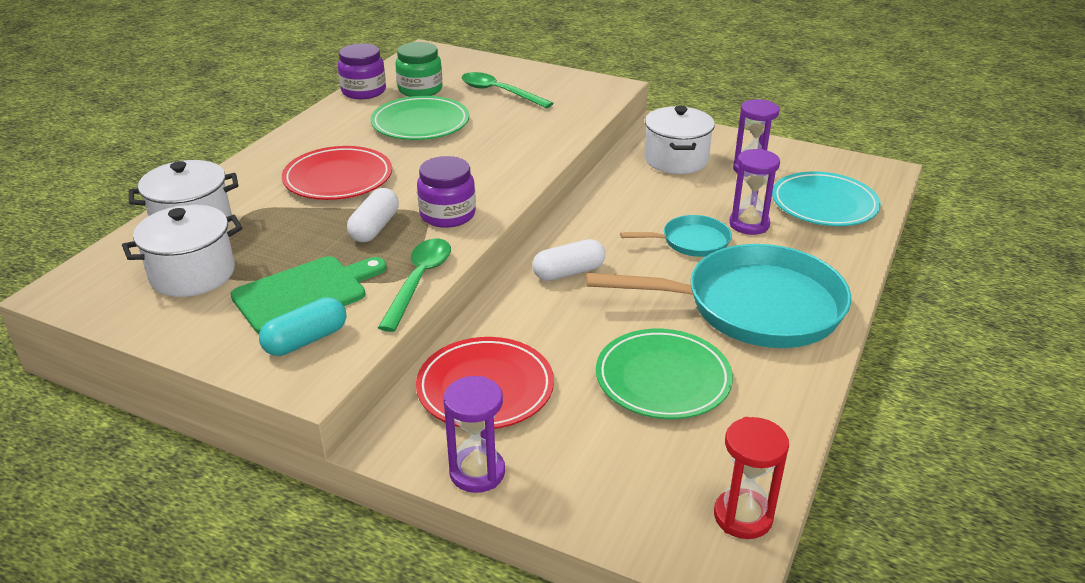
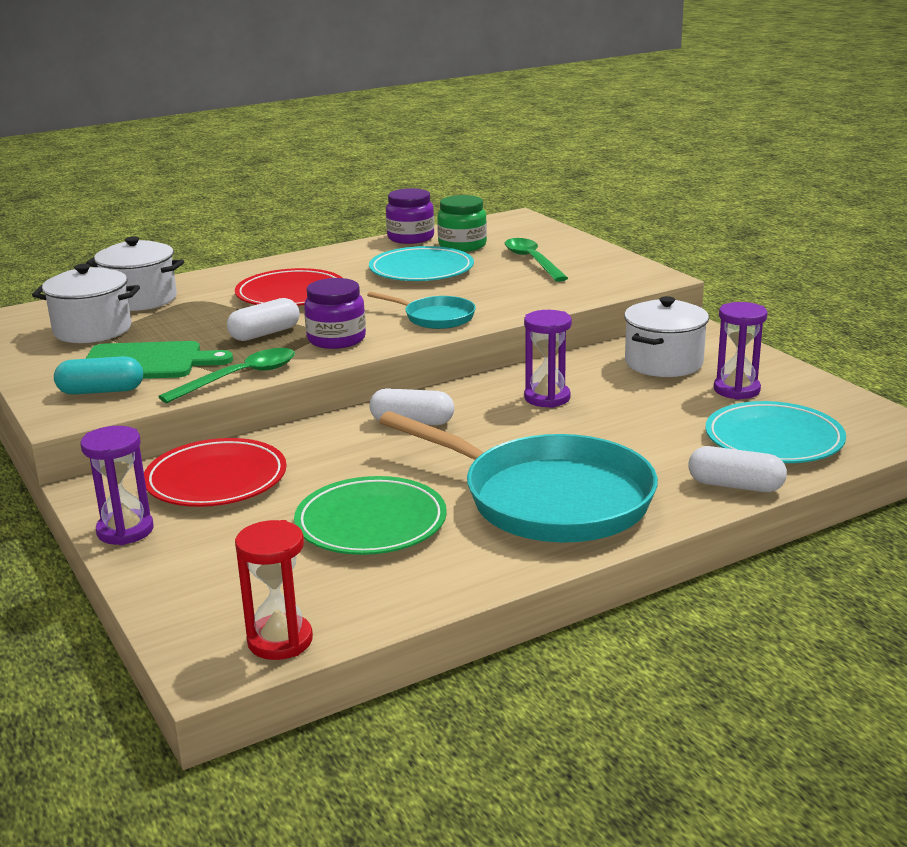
camera: 35 degrees right, 10 degrees down
green plate [371,96,469,140] -> turquoise plate [369,246,474,281]
turquoise pan [620,215,732,257] -> turquoise pan moved to [367,292,476,329]
purple hourglass [729,149,780,235] -> purple hourglass moved to [524,310,572,408]
none -> white capsule [688,446,787,492]

